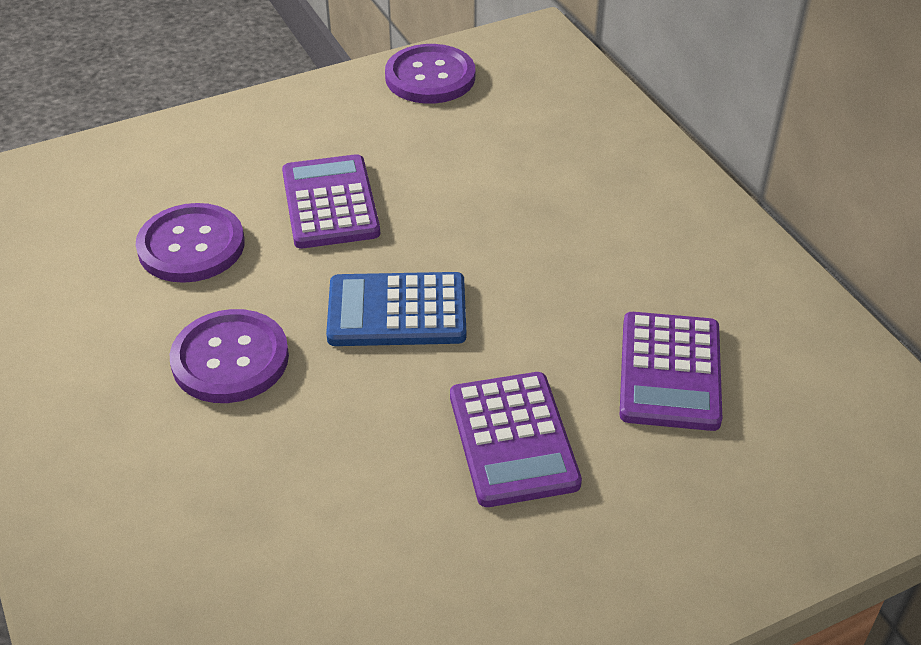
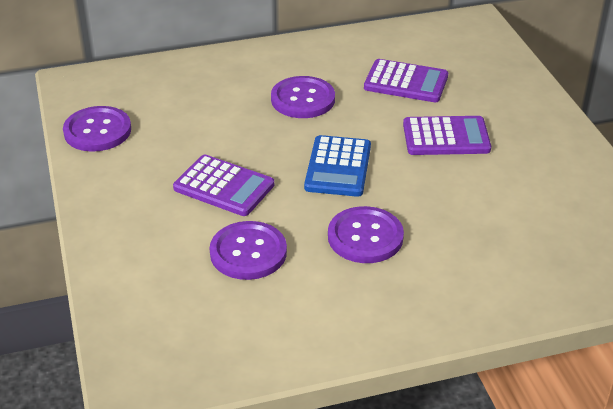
camera: 80 degrees left, 5 degrees down
purple calculator [282,154,380,248] -> purple calculator turned 150 degrees counterclockwise [173,155,274,216]
none -> purple button [271,76,335,118]

